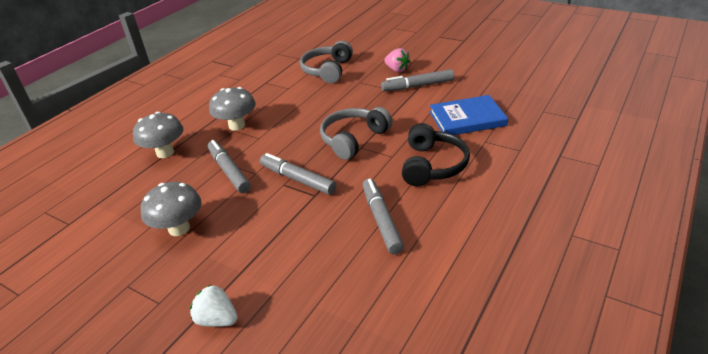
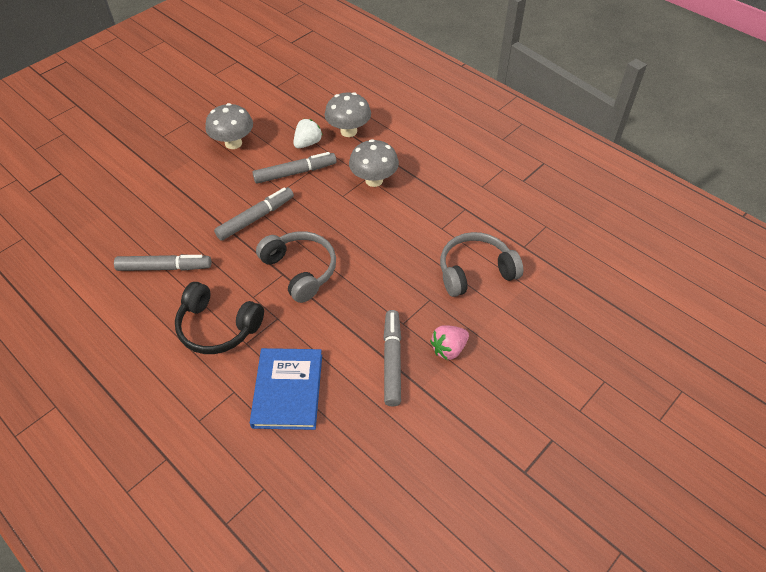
camera: 100 degrees right, 15 degrees up
white strawberry [190,285,238,327] -> white strawberry moved to [293,119,323,148]
grey headphones [300,41,353,83] -> grey headphones turned 45 degrees counterclockwise [440,232,523,297]

